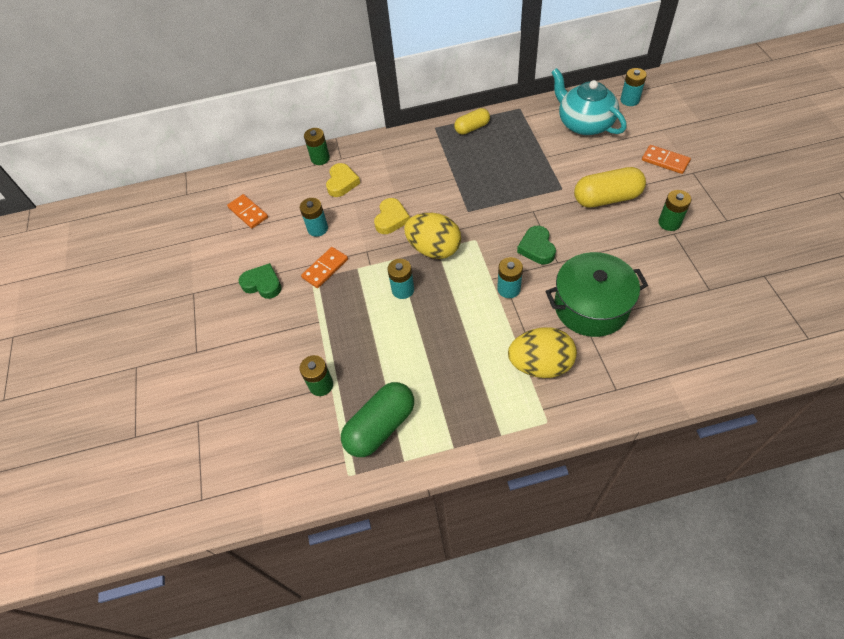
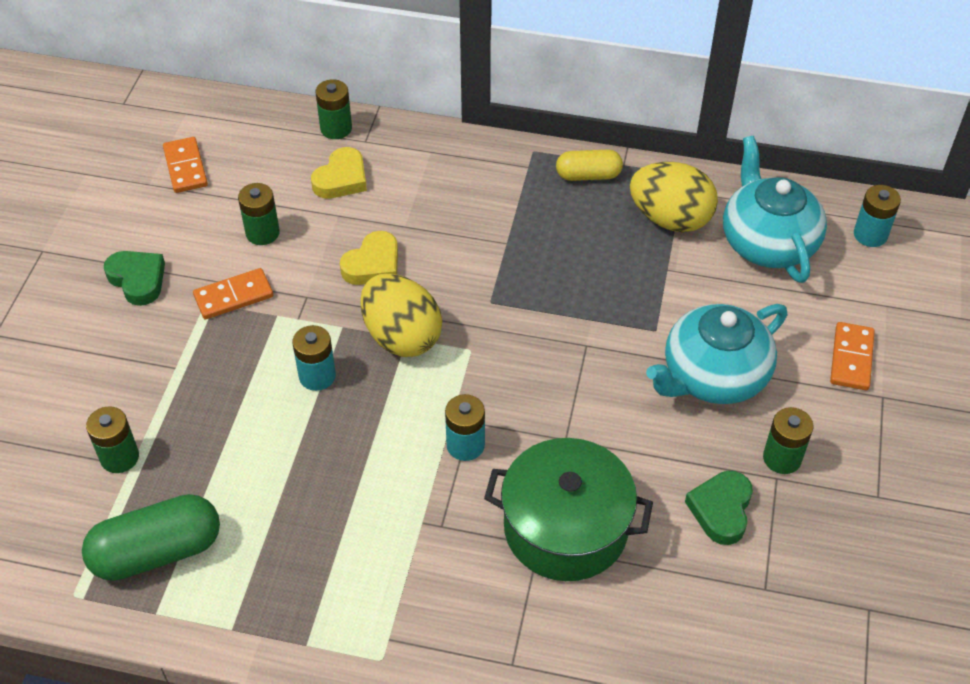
camera: 20 degrees right, 5 degrees down
turquoise battery [300,198,328,237] -> green battery [238,183,280,245]
yellow egg [508,327,577,378] -> yellow egg moved to [630,162,718,232]
green heart [517,226,556,264] -> green heart moved to [685,471,753,545]
yellow capsule [574,167,646,207] -> turquoise teapot [646,304,787,404]
orange domino [642,145,691,174] -> orange domino turned 45 degrees clockwise [830,322,875,390]

